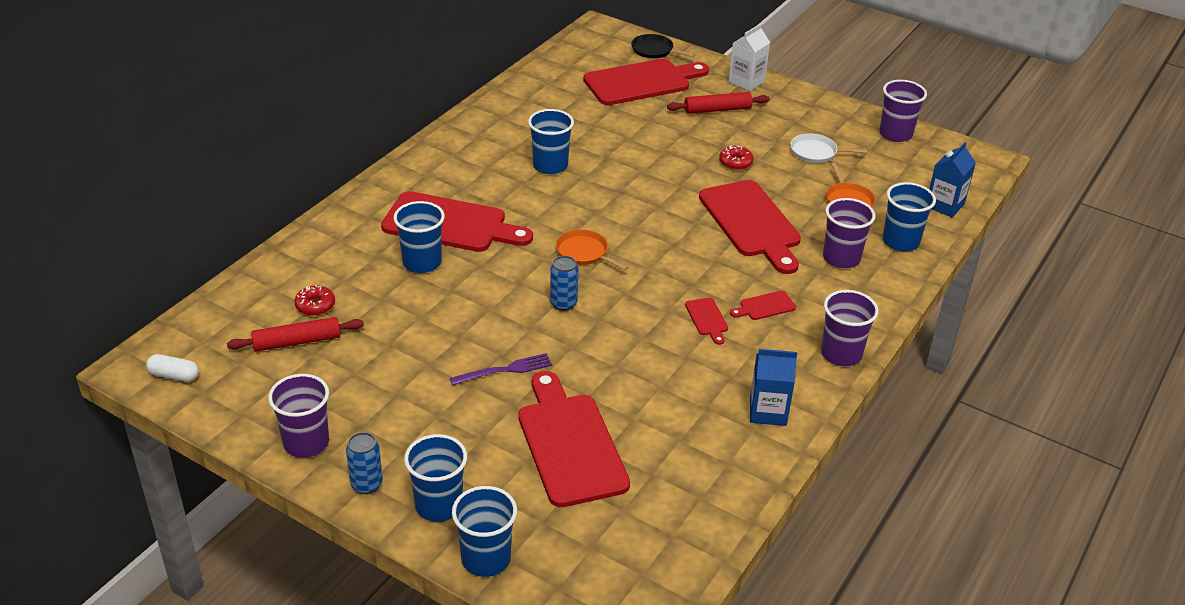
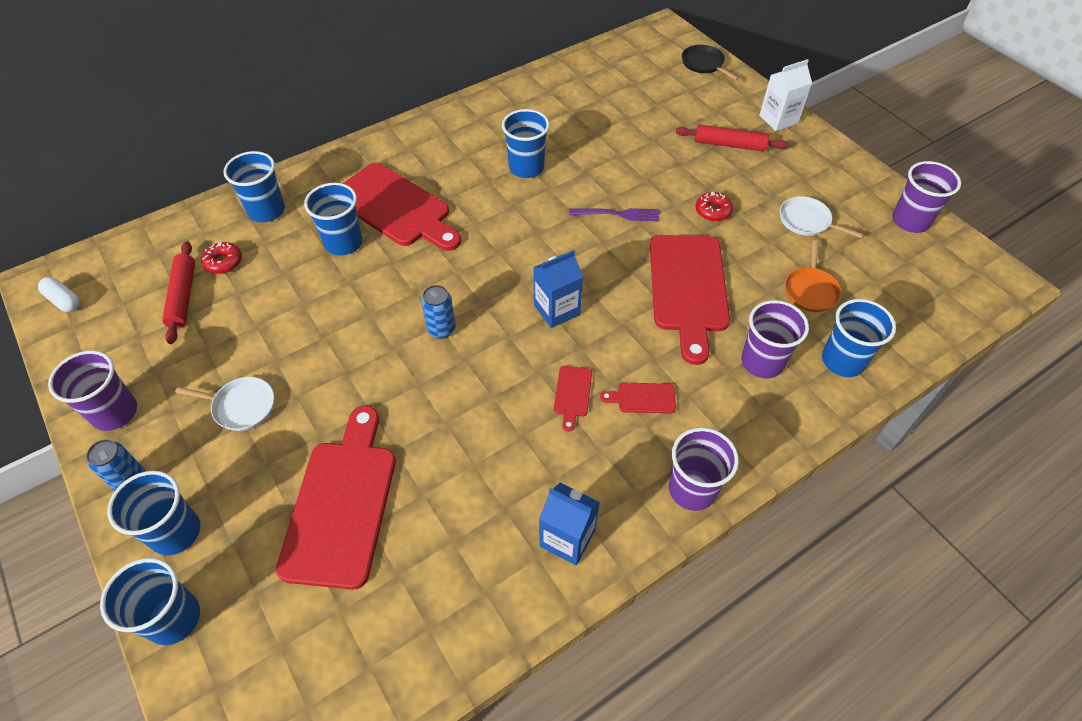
camera: 25 degrees right, 15 degrees up
red rolling pin [227,317,364,351] -> red rolling pin turned 75 degrees clockwise [162,241,195,344]
purple fork [450,353,552,385] -> purple fork moved to [569,208,659,221]
orange pan [556,229,628,270] -> none
red cutting board [583,59,709,105] -> none
blue carton [929,142,976,217] -> blue carton moved to [533,250,583,328]
none -> white pan [175,377,274,431]
none -> blue cup [223,151,285,223]

